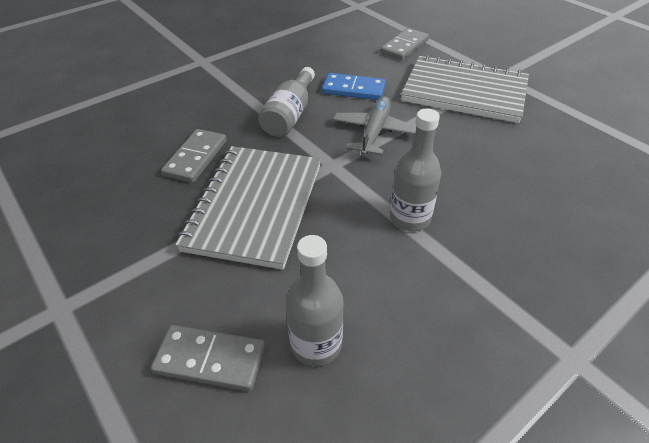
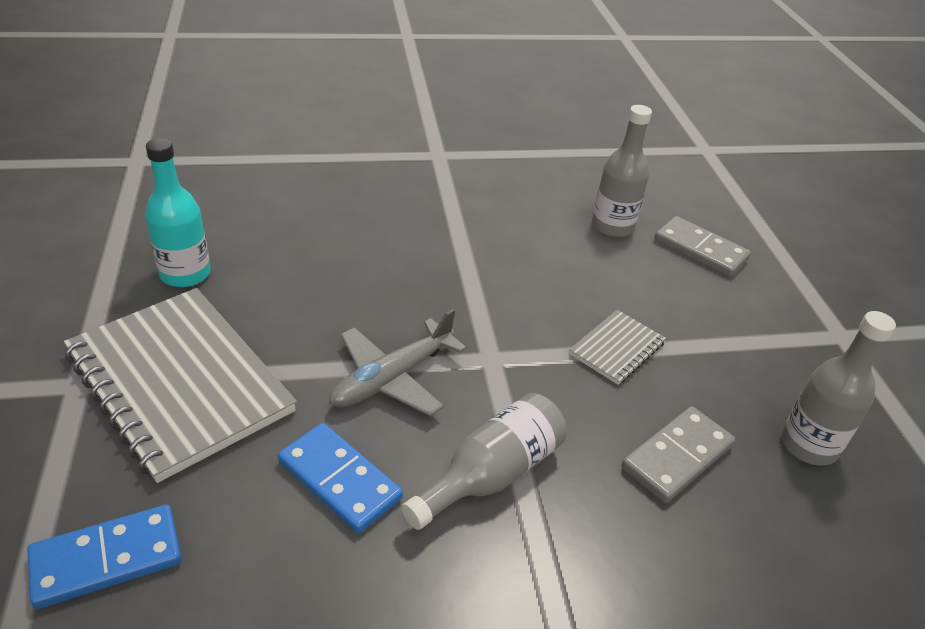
camera: 155 degrees left, 5 degrees down
grey notebook [175,146,321,270] -> grey notebook [569,310,666,385], size x0.46
grey domino [380,28,429,60] -> blue domino [27,505,182,609]
grey bottle [390,109,441,231] -> grey bottle moved to [781,311,896,466]
none -> turquoise bottle [145,138,211,287]

